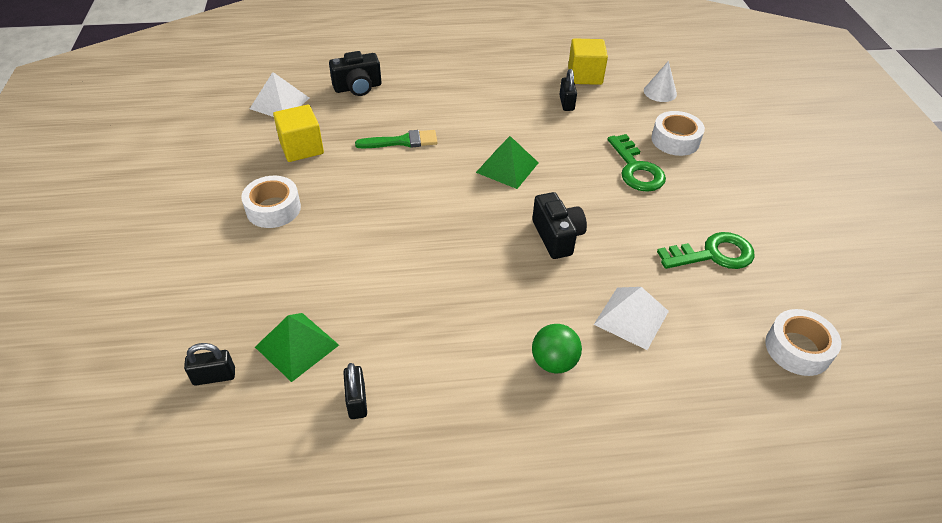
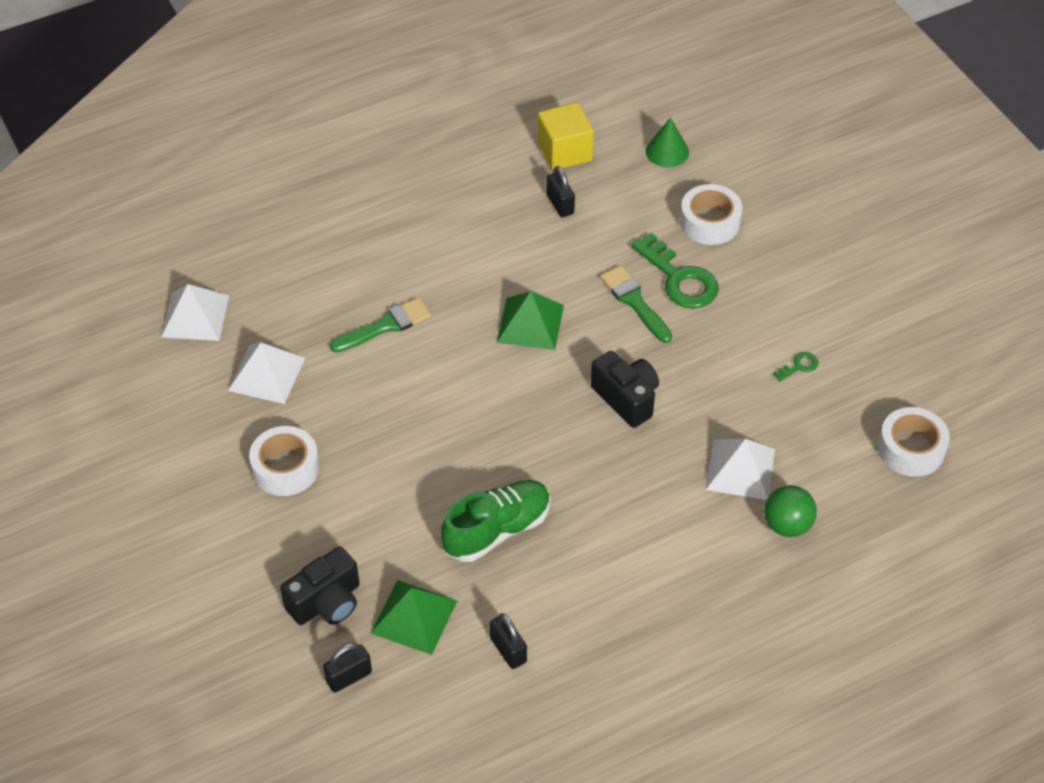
camera: 20 degrees left, 5 degrees up
yellow cube [273,104,324,162] -> white pyramid [228,342,305,404]
black camera [329,51,381,96] -> black camera moved to [280,546,360,625]
green ball [532,324,582,374] -> green ball moved to [764,485,817,537]
white cone [644,61,677,102] -> green cone [646,117,689,168]
green key [657,232,755,269] -> green key [773,352,819,382], size x0.45
none -> green shoe [441,480,551,562]
none -> green brush [600,265,672,343]

